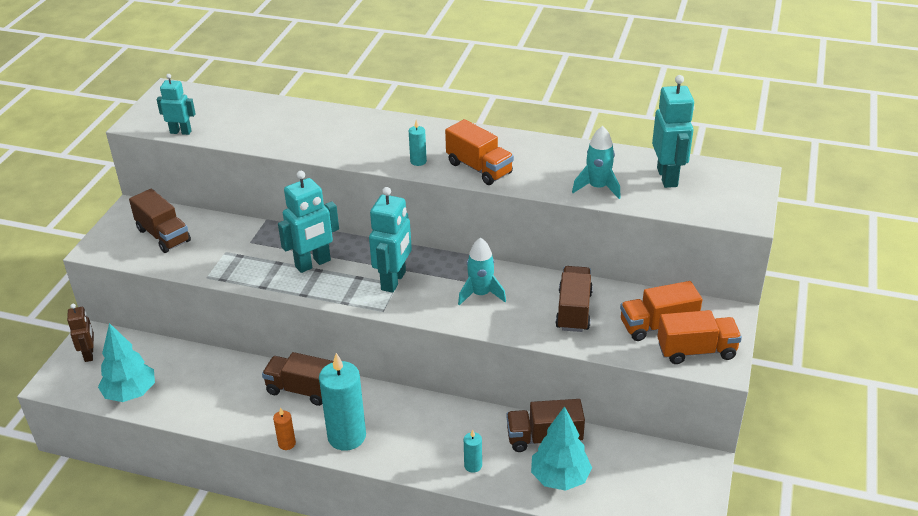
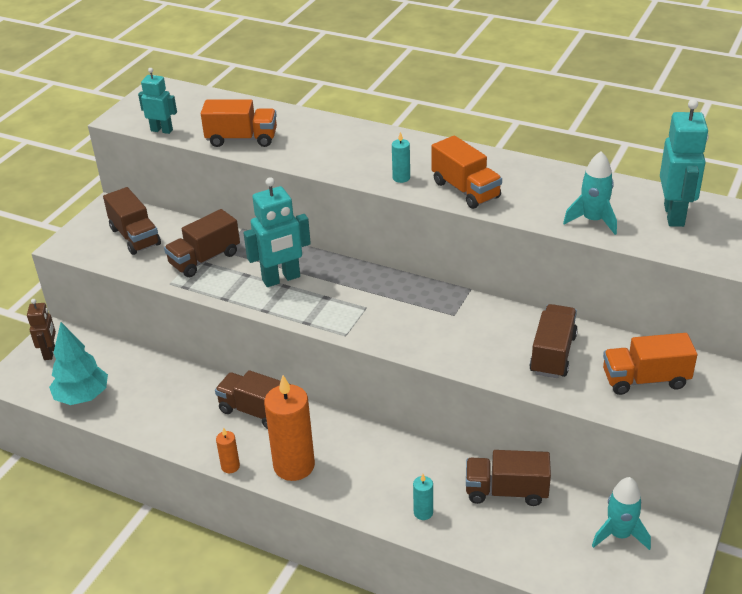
camera: 10 degrees right, 0 degrees up
turquoise candle [319,353,366,451] -> orange candle [264,375,315,481]
turquoise robot [369,187,412,293] -> none
turquoise rocket [458,237,506,306] -> turquoise rocket moved to [592,477,651,550]
turquoise tree [531,406,592,491] -> none
orange truck [657,310,742,364] -> orange truck moved to [201,99,277,147]
none -> brown truck [164,209,240,277]

